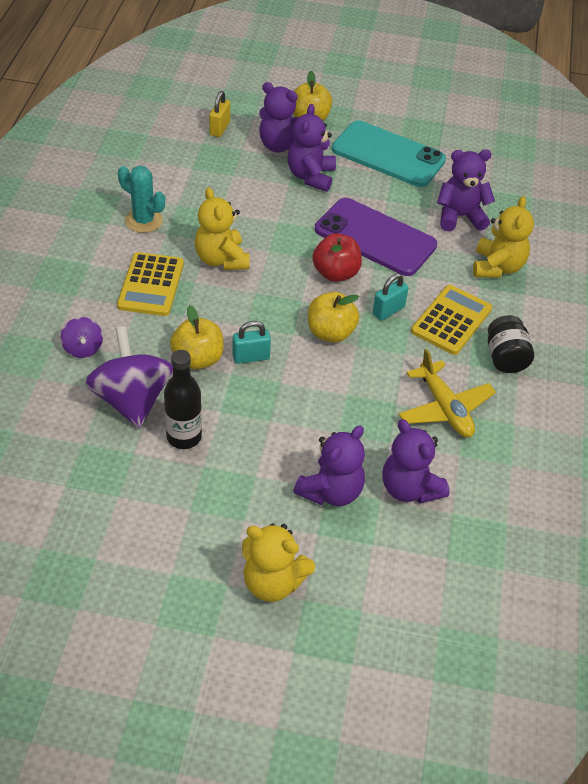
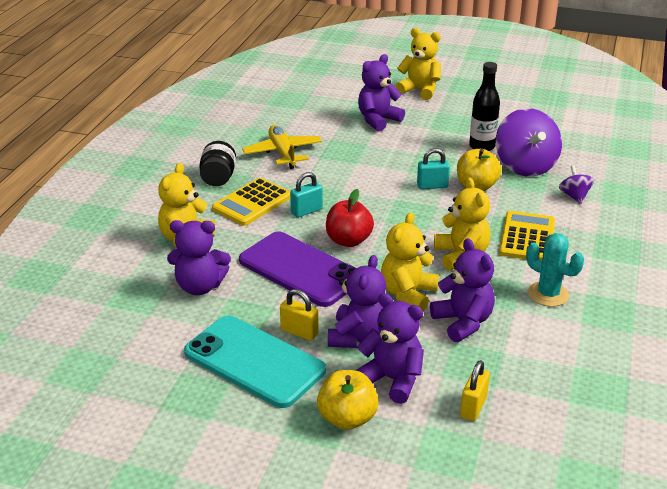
camera: 170 degrees left, 15 degrees down
yellow apple [308,292,359,343] -> none
purple teddy bear [382,419,450,504] -> purple teddy bear moved to [430,238,495,342]
none -> yellow padlock [280,289,319,341]
none -> yellow teddy bear [381,212,439,311]

